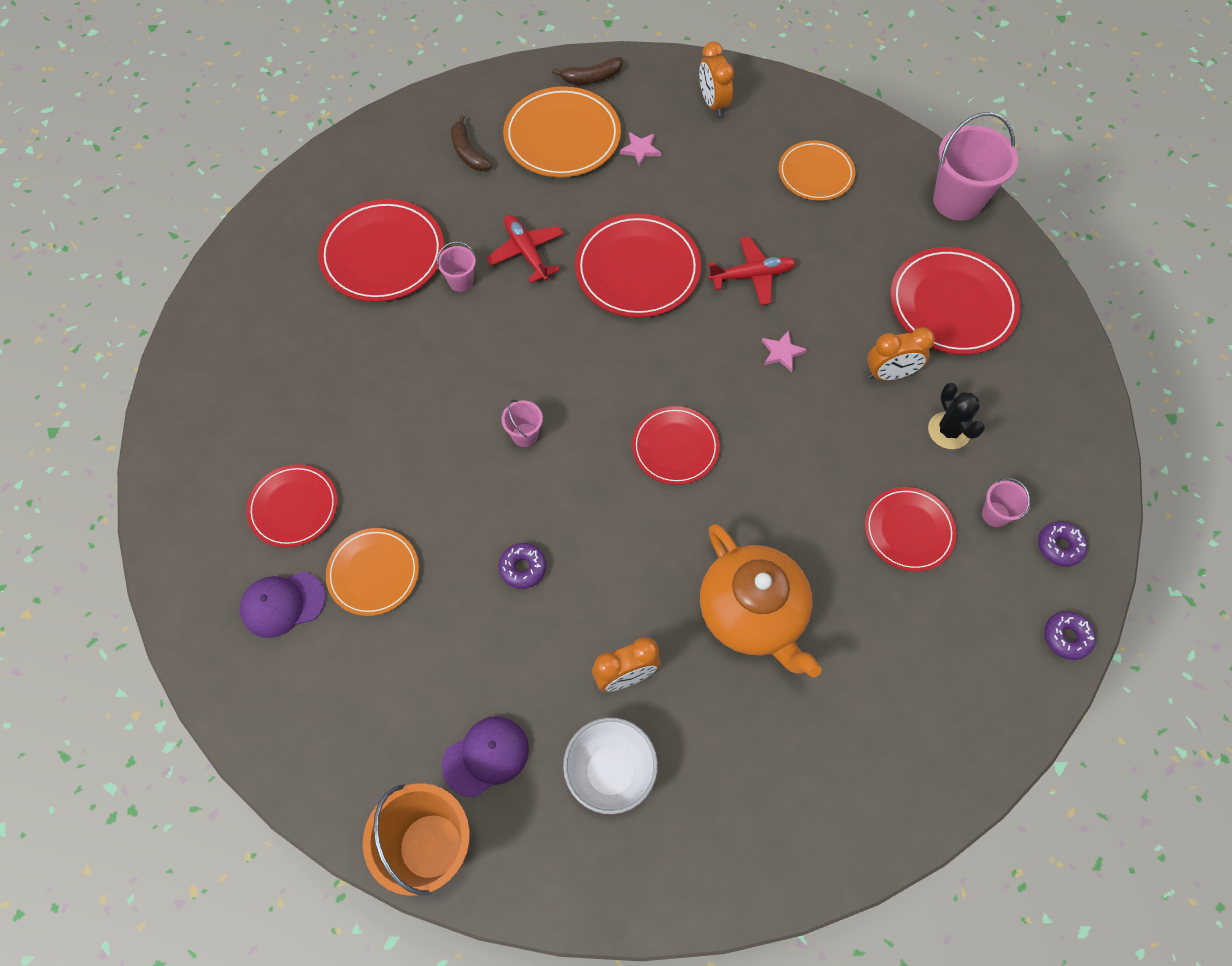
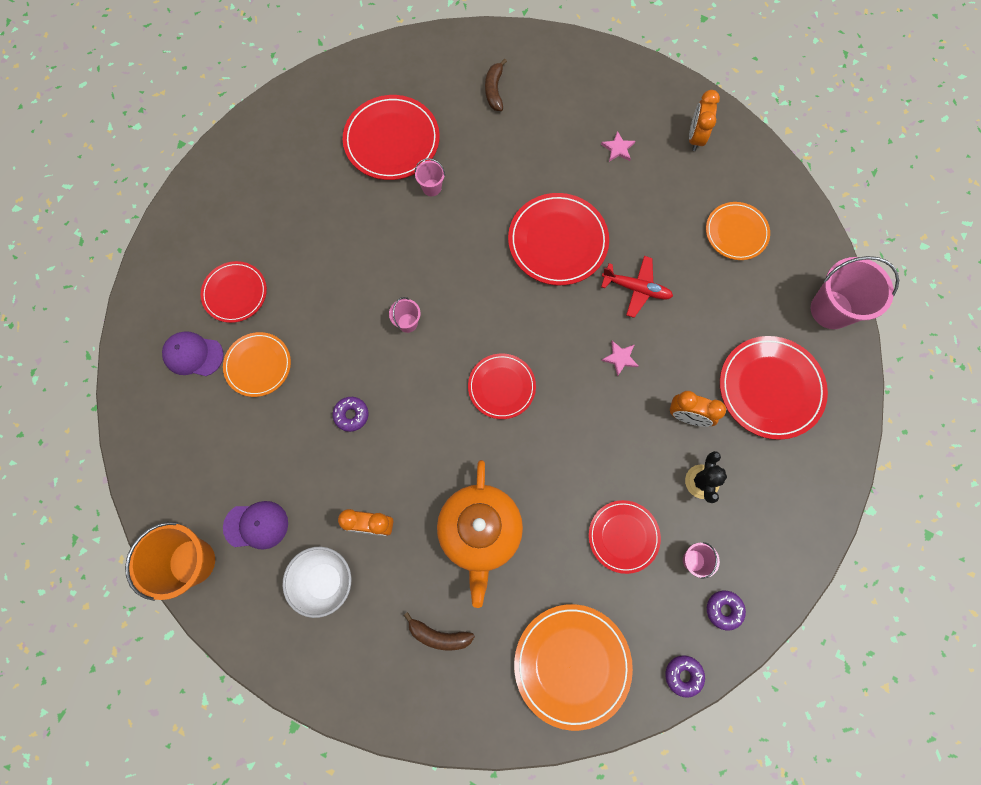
camera: 30 degrees right, 10 degrees up
red plane [486,215,564,283] -> none
orange plate [503,86,621,177] -> orange plate moved to [514,604,633,731]
brown banana [552,57,623,84] -> brown banana moved to [404,612,475,651]

